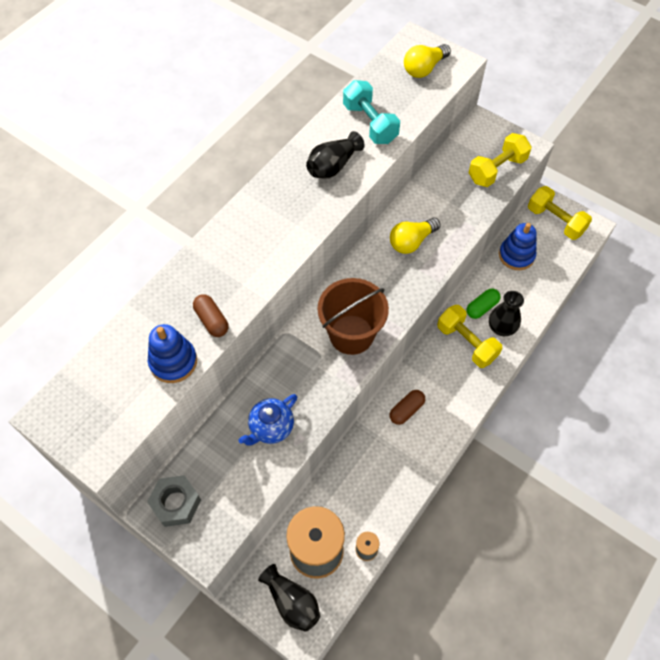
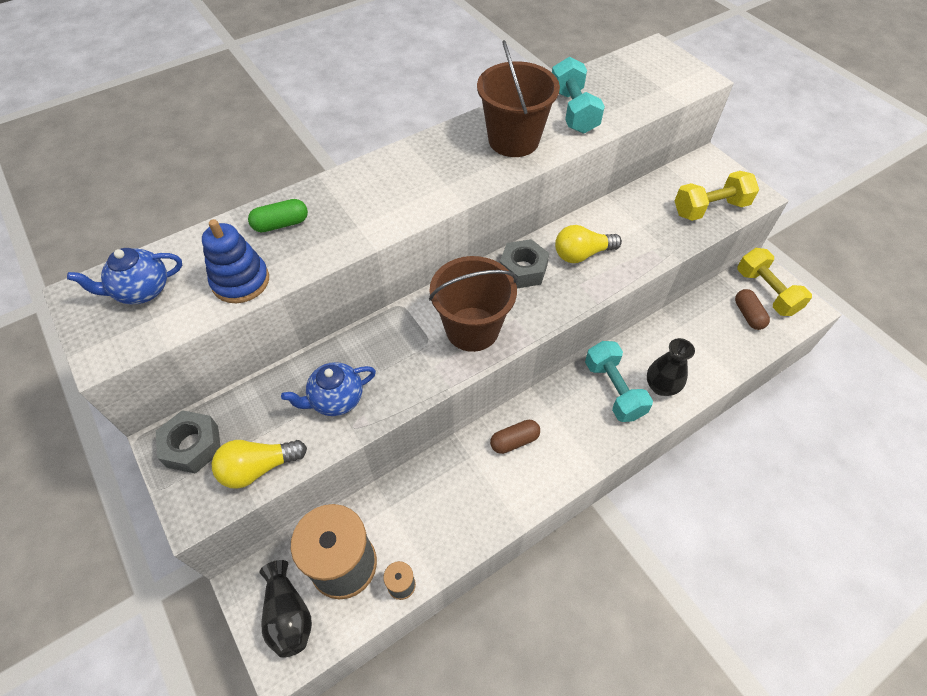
camera: 20 degrees right, 5 degrees down
brown capsule [193,294,229,337] -> brown capsule moved to [735,289,770,330]
black vase [306,131,364,178] -> brown bucket [477,40,560,157]
yellow light bulb [404,44,451,78] -> yellow light bulb moved to [212,440,307,489]
yellow dumbbell [437,305,502,368] -> turquoise dumbbell [585,341,653,422]
green capsule [466,288,500,319] -> green capsule moved to [248,199,308,232]
blue stacking toy [499,223,537,270] -> none
none -> blue teapot [67,248,182,305]
none -> grey nut [500,239,549,288]

